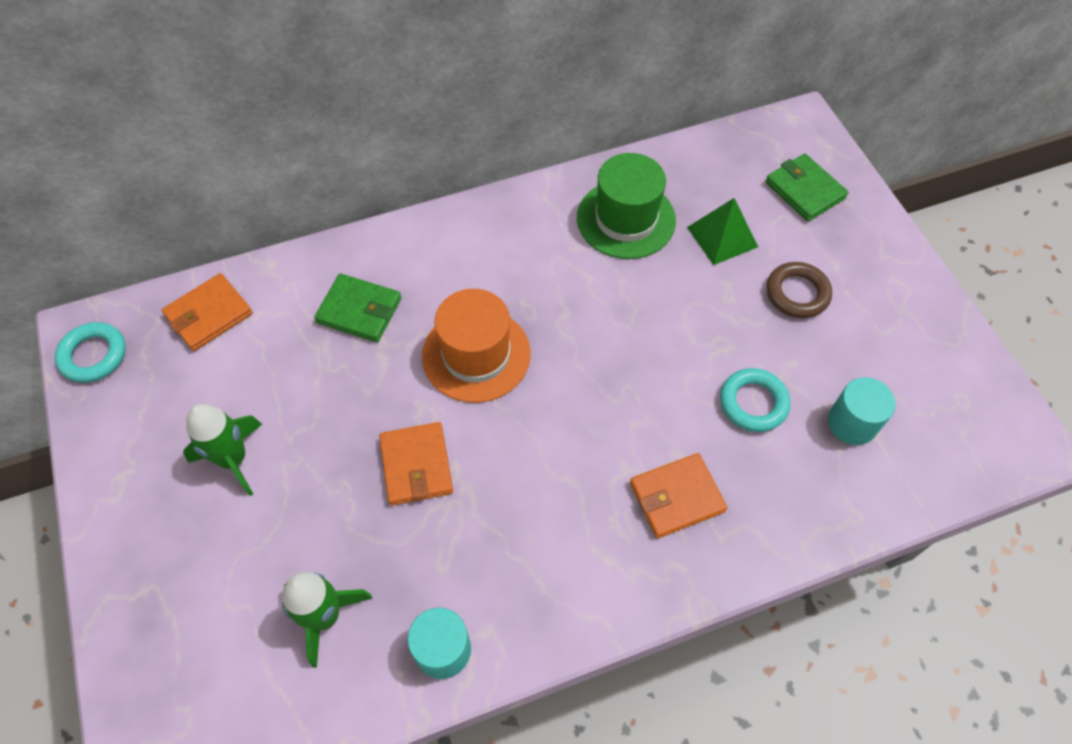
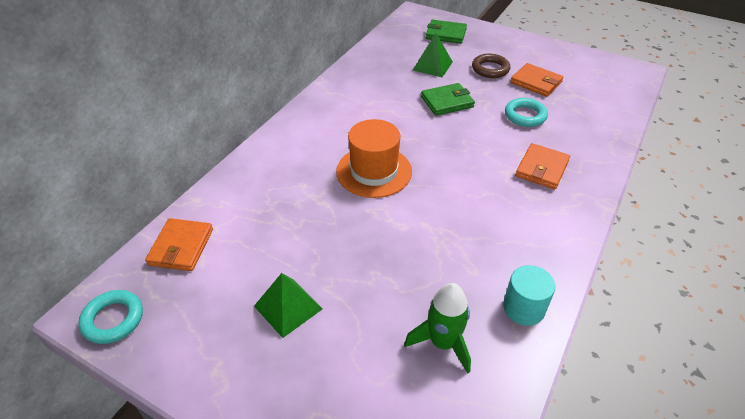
camera: 40 degrees left, 15 degrees down
green rocket [183,404,262,496] -> green pyramid [254,273,322,338]
green wallet [314,274,401,342] -> green wallet moved to [421,83,475,116]
orange wallet [379,422,453,506] -> orange wallet moved to [510,63,563,97]
green hat [577,153,676,259] -> none
turquoise cylinder [828,377,896,445] -> none

